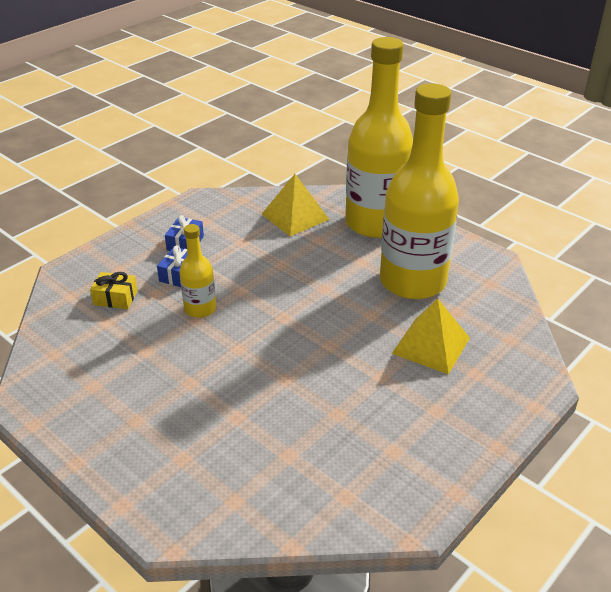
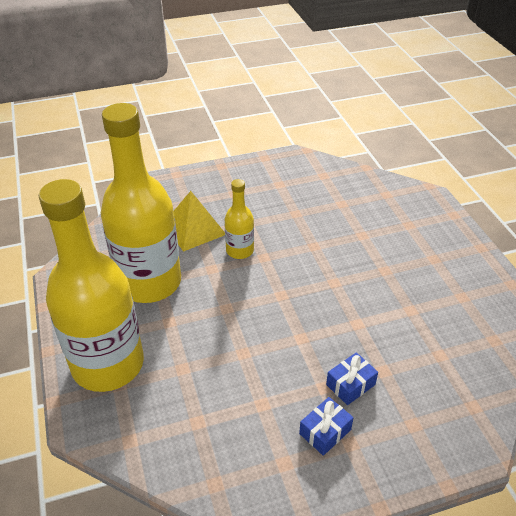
camera: 150 degrees left, 5 degrees up
yellow gift [90,272,138,309] -> none
yellow bottle [180,224,216,318] -> yellow bottle moved to [225,179,254,259]
yellow pyramid [262,174,330,236] -> none

